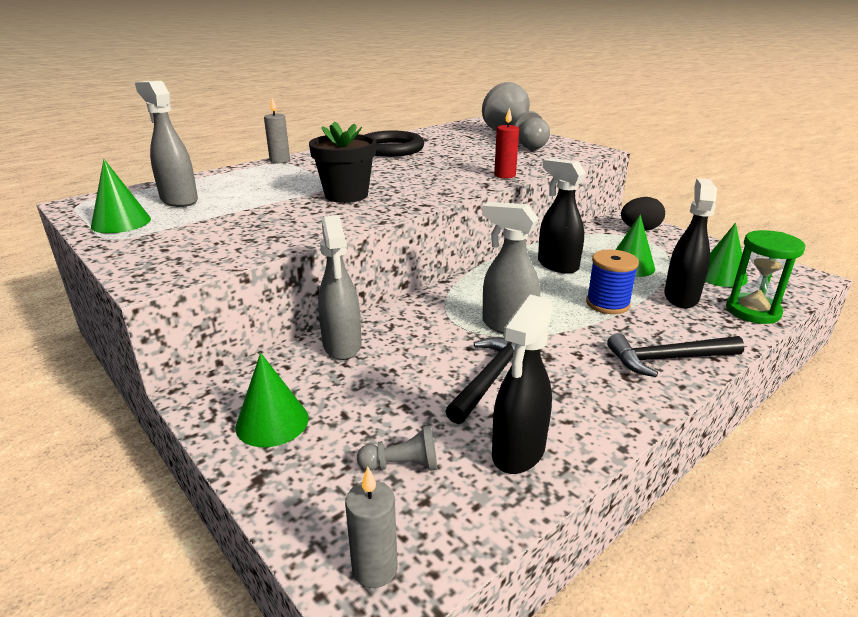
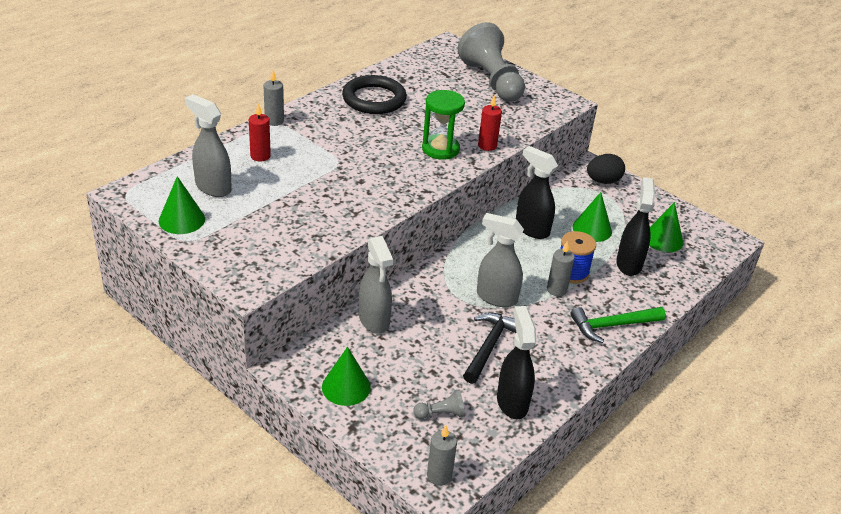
camera: 10 degrees left, 10 degrees up
black flower pot [309,121,376,203] -> none
black spray bottle [492,294,553,474] -> black spray bottle turned 150 degrees clockwise [497,306,536,419]
black hammer [607,333,744,377] -> green hammer [570,307,666,343]
green hourglass [726,230,805,324] -> green hourglass moved to [422,90,465,160]
none -> red candle [249,104,271,162]
none -> grey candle [547,242,575,296]

